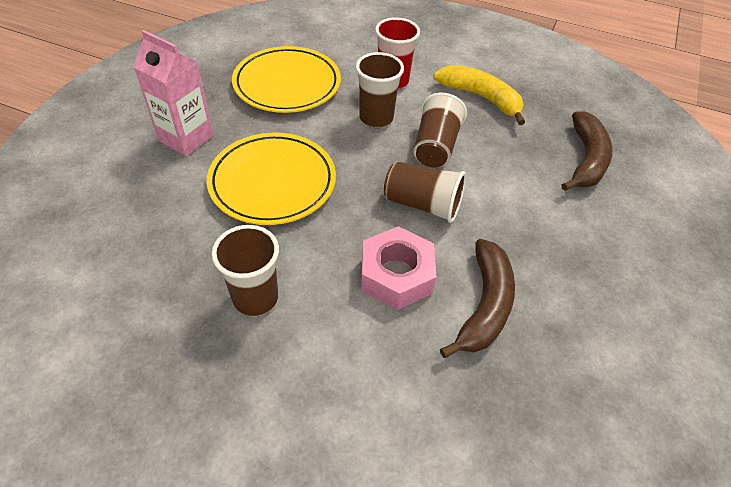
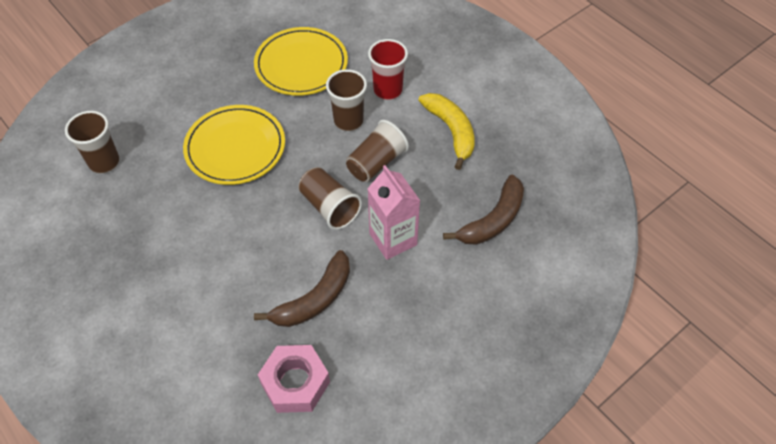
camera: 30 degrees right, 5 degrees up
pink carton [133,30,214,156] -> pink carton moved to [367,165,420,260]
brown cup [212,225,279,317] -> brown cup moved to [65,111,119,173]
pink nut [361,226,436,310] -> pink nut moved to [258,345,330,413]

